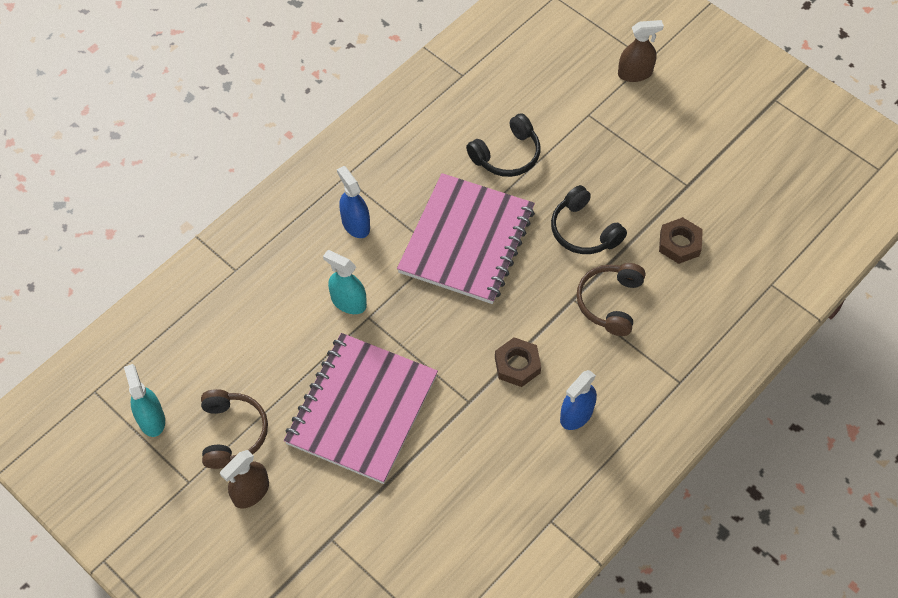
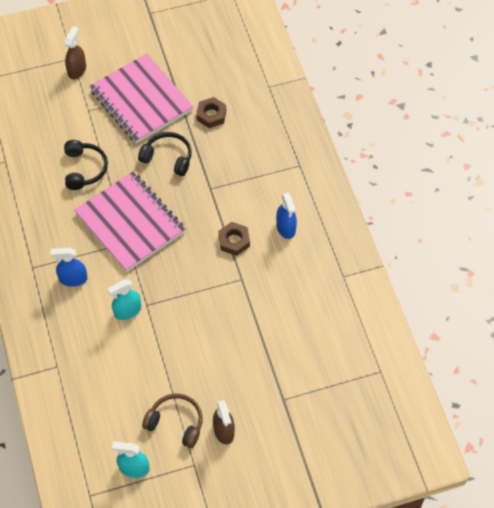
camera: 60 degrees left, 0 degrees up
pink notebook [284,333,438,484] -> pink notebook moved to [90,54,193,144]
black headphones [551,185,627,254] -> black headphones turned 150 degrees counterclockwise [138,132,192,176]
brown headphones [576,263,645,336] -> none

